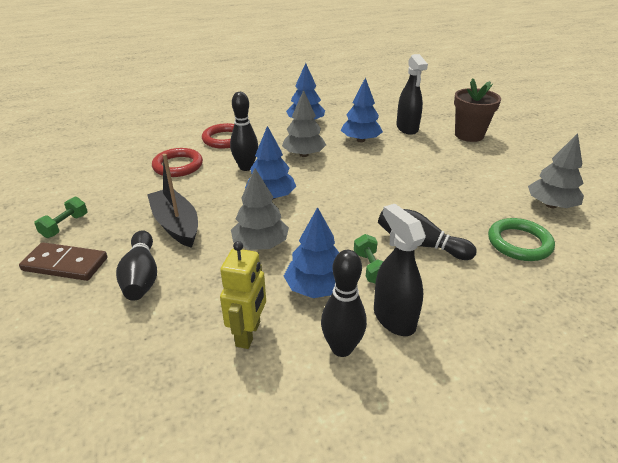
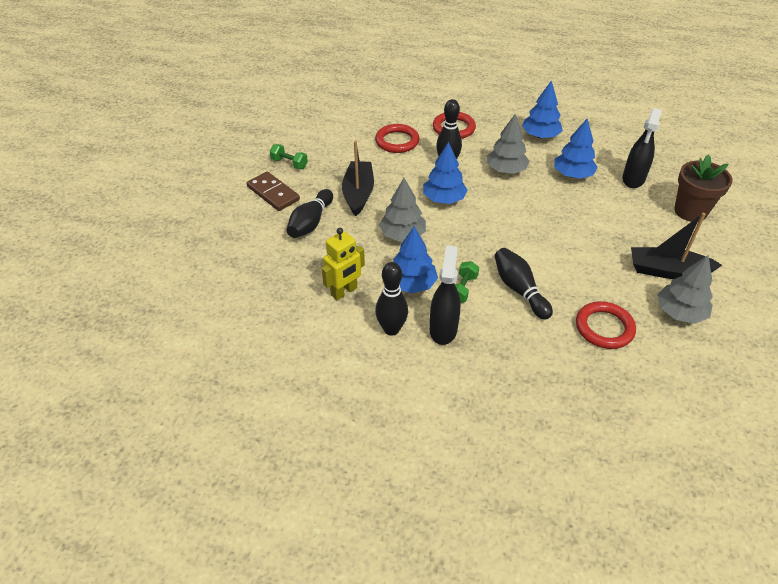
camera: 35 degrees right, 10 degrees up
green dumbbell [34,197,88,238] -> green dumbbell turned 60 degrees clockwise [270,144,308,169]
green ring [488,218,555,261] -> red ring [576,301,636,349]
none -> black boat [631,213,722,279]

